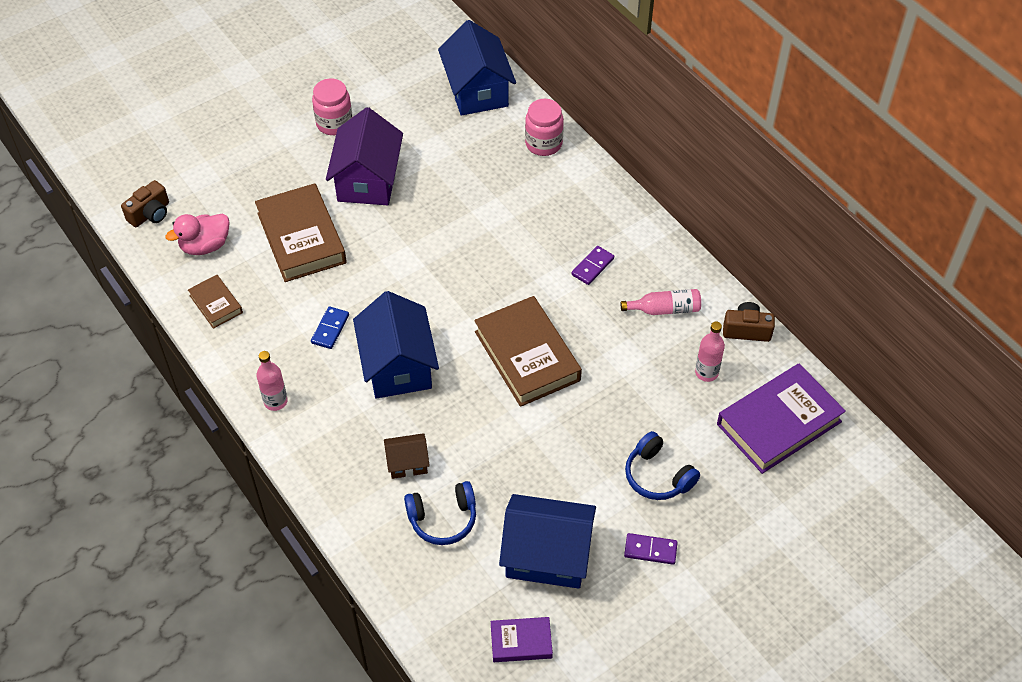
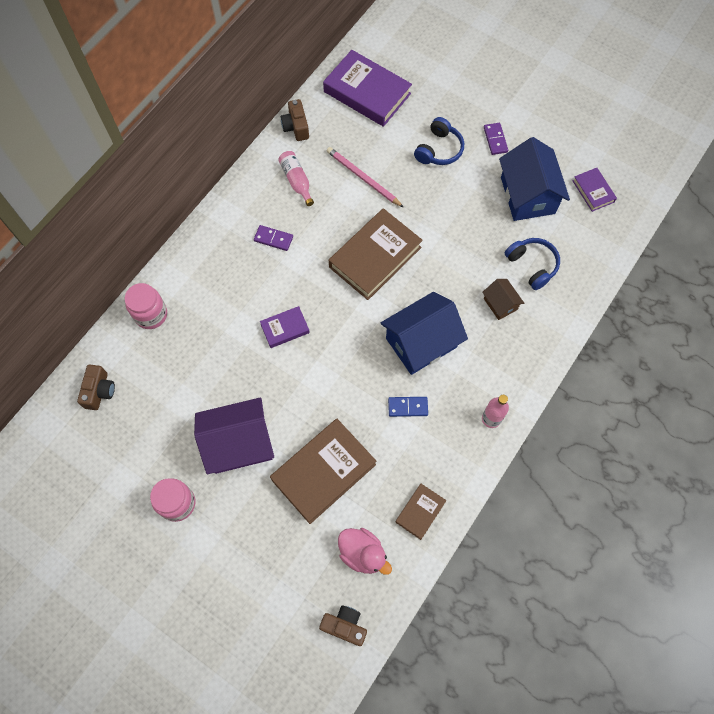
camera: 110 degrees left, 15 degrees up
blue house [438,20,516,116] -> brown camera [77,364,115,410]
pink bottle [695,322,725,382] -> none
none -> purple book [260,306,310,348]
none -> pink pencil [327,147,404,208]

